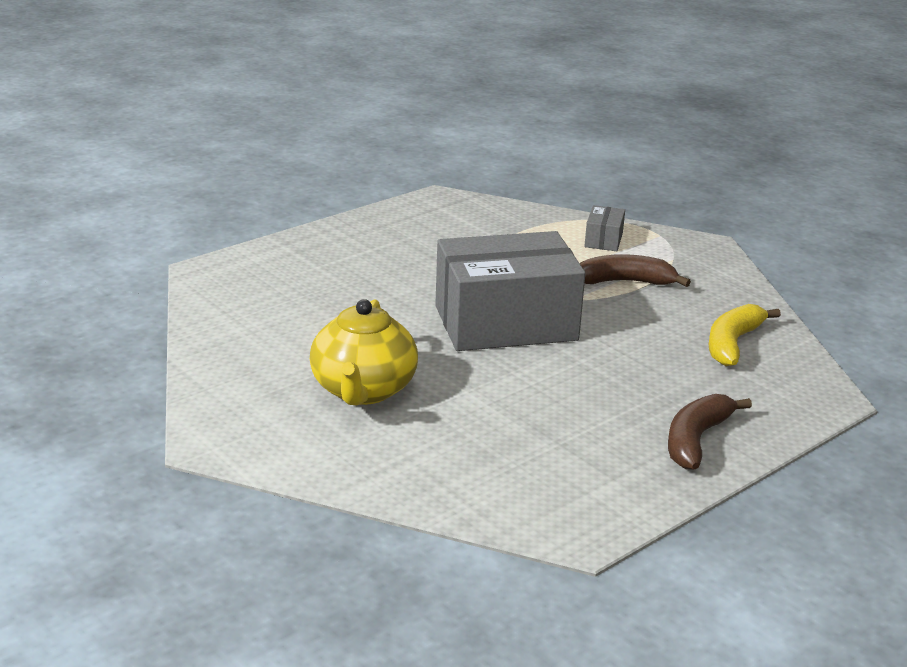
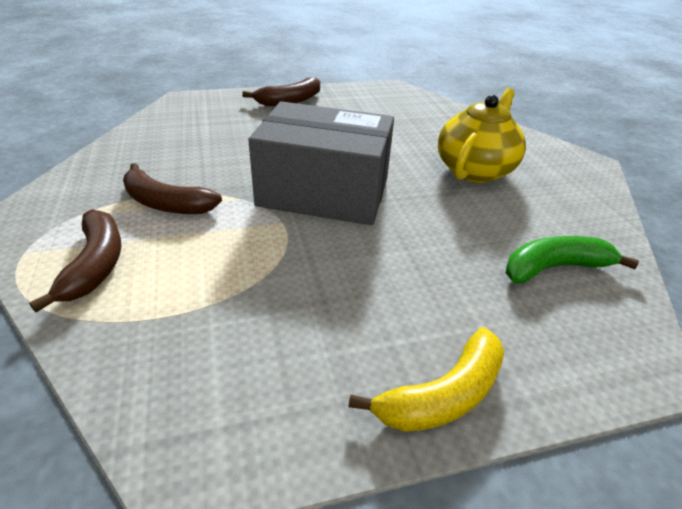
camera: 155 degrees left, 10 degrees up
grey box [584,205,625,251] -> brown banana [29,209,121,312]
yellow banana [709,304,781,366] -> yellow banana moved to [348,327,504,432]
none -> green banana [506,236,639,284]

